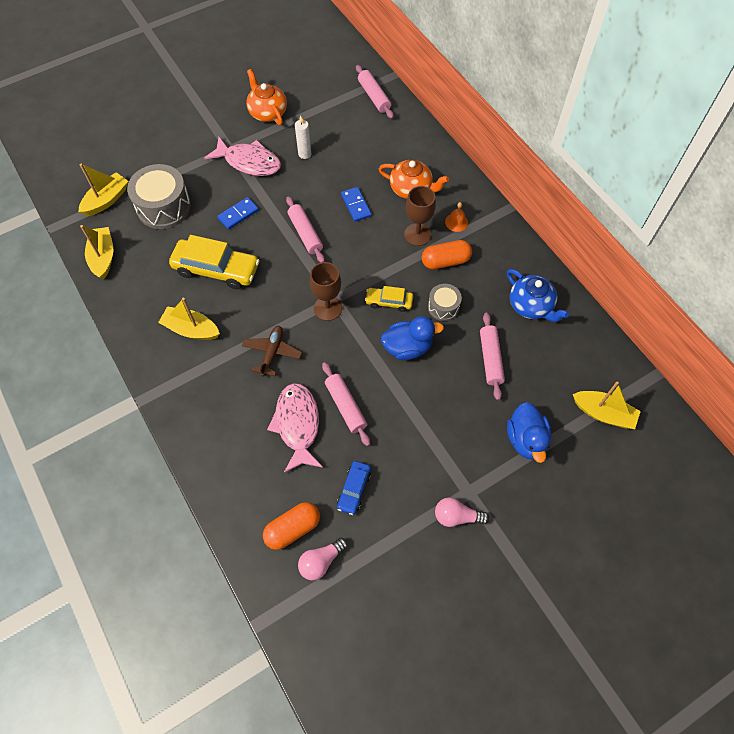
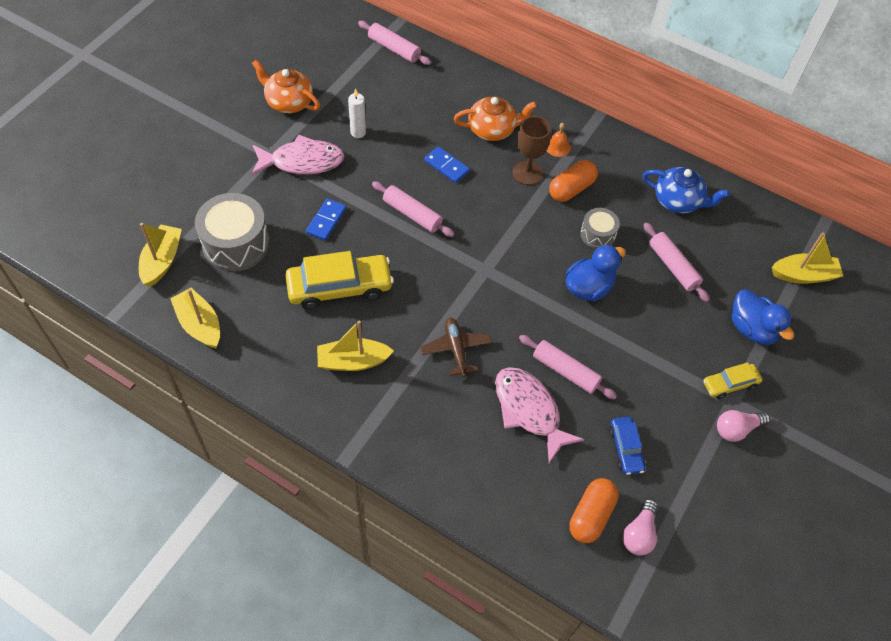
camera: 30 degrees left, 5 degrees down
brown goblet [310,262,342,321] -> none
yellow car [365,286,413,312] -> yellow car moved to [703,362,762,399]

